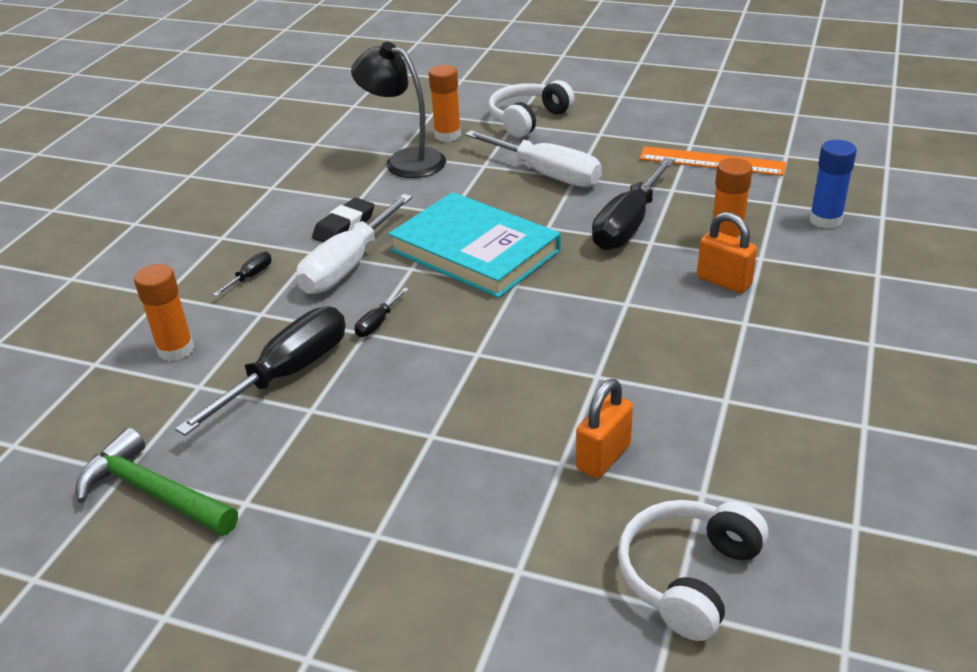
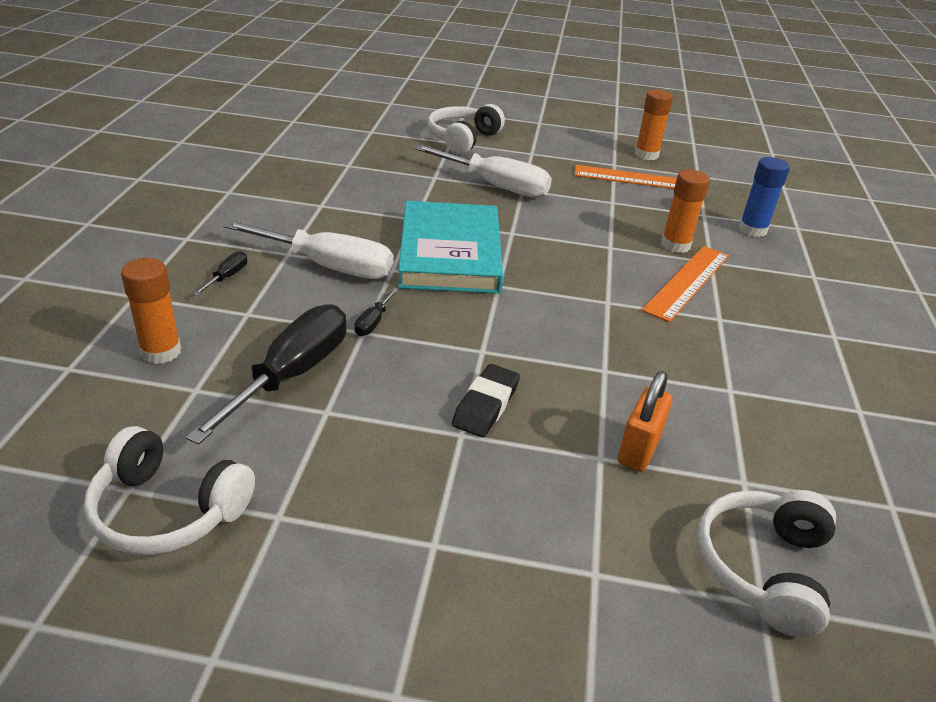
camera: 15 degrees left, 0 degrees up
green hammer [76,428,238,536] -> white headphones [84,426,255,555]
white screwdriver [296,194,413,294] -> white screwdriver turned 90 degrees counterclockwise [223,221,394,279]
black eraser [312,198,374,243] -> black eraser moved to [452,364,520,437]
black lamp [351,42,446,178] -> none
turquoise book [388,192,561,298] -> turquoise book turned 60 degrees clockwise [398,201,503,294]
orange glue stick [429,65,461,142] -> orange glue stick moved to [635,90,673,160]
black screwdriver [592,158,675,250] -> none
orange padlock [697,212,757,293] -> orange ruler [642,246,729,322]

